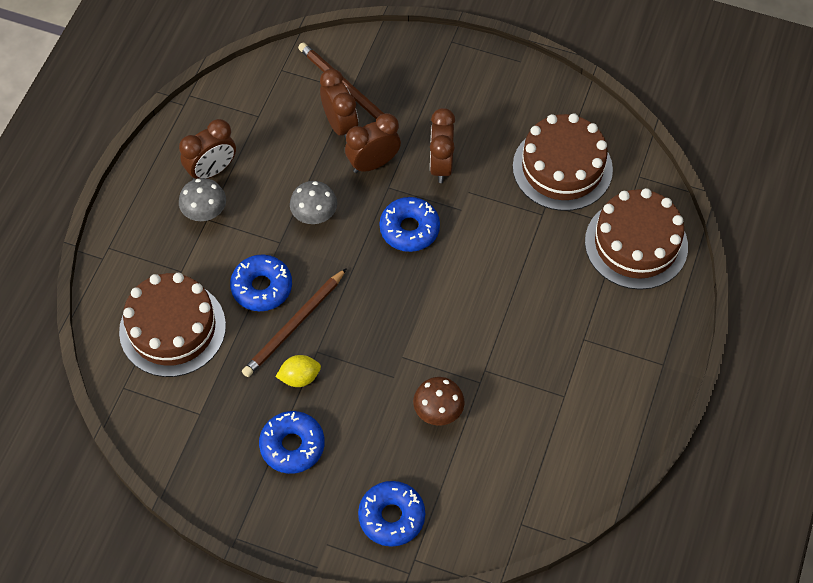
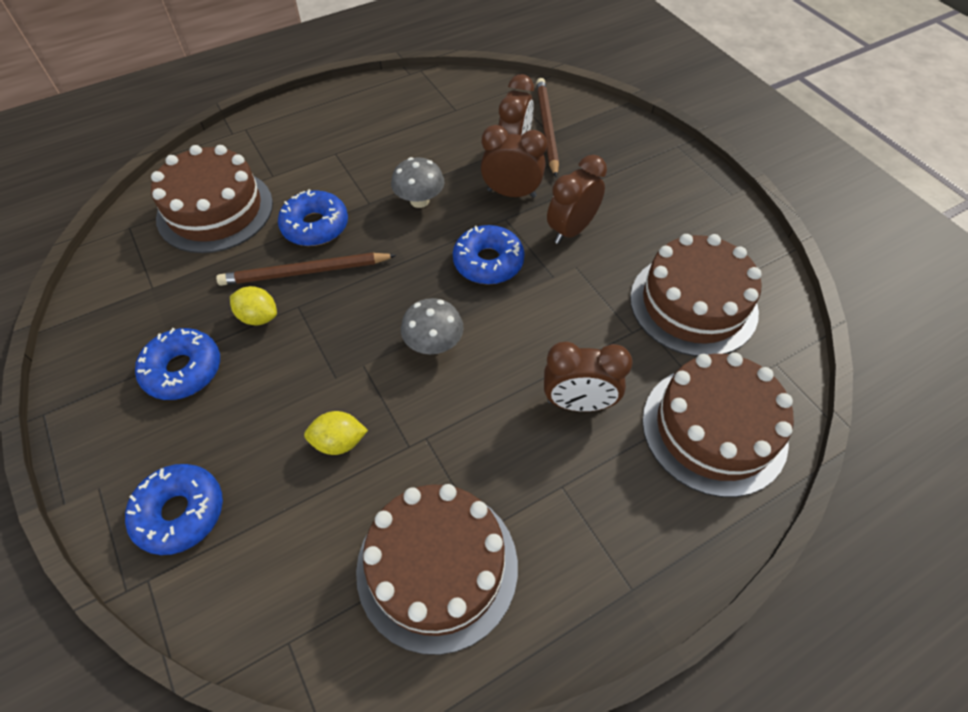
camera: 40 degrees right, 5 degrees down
brown clock [179,119,236,180] -> brown clock moved to [544,342,633,412]
grey mushroom [179,178,226,221] -> grey mushroom moved to [401,298,464,354]
brown mushroom [413,377,464,425] -> yellow lemon [304,411,368,455]
none -> brown cake [356,484,518,655]

